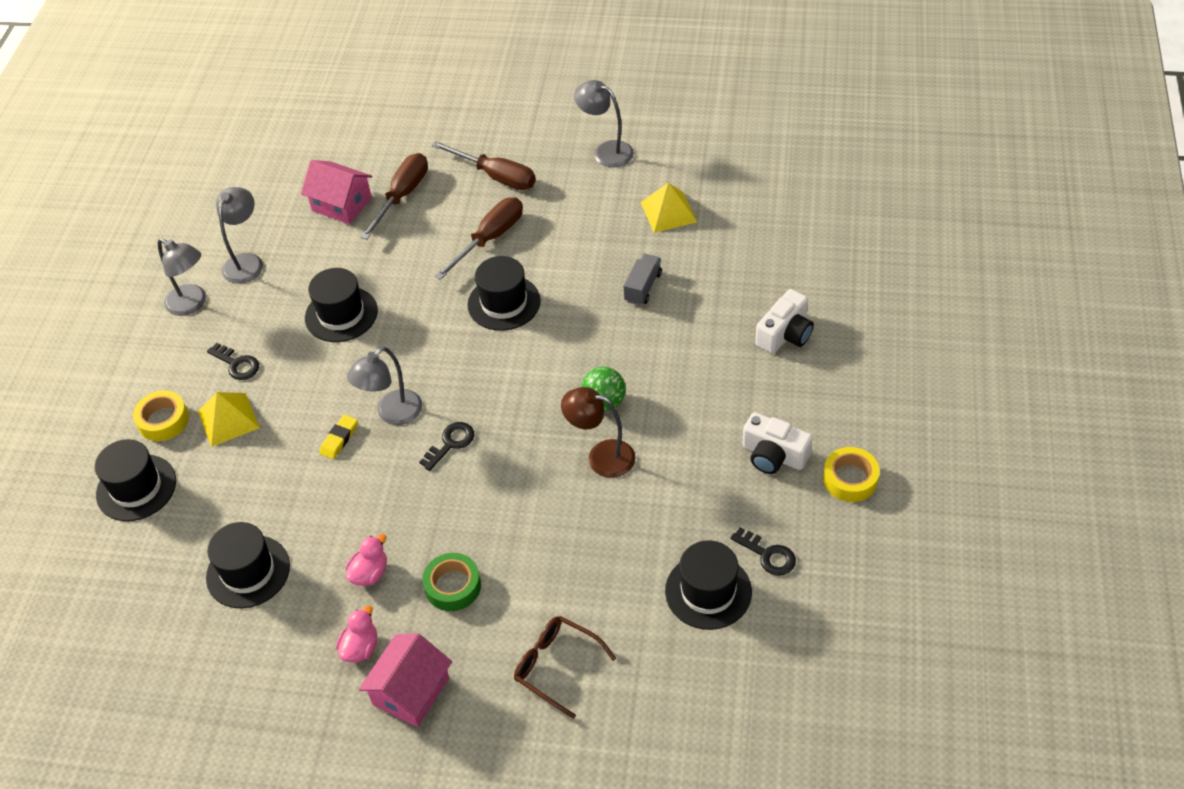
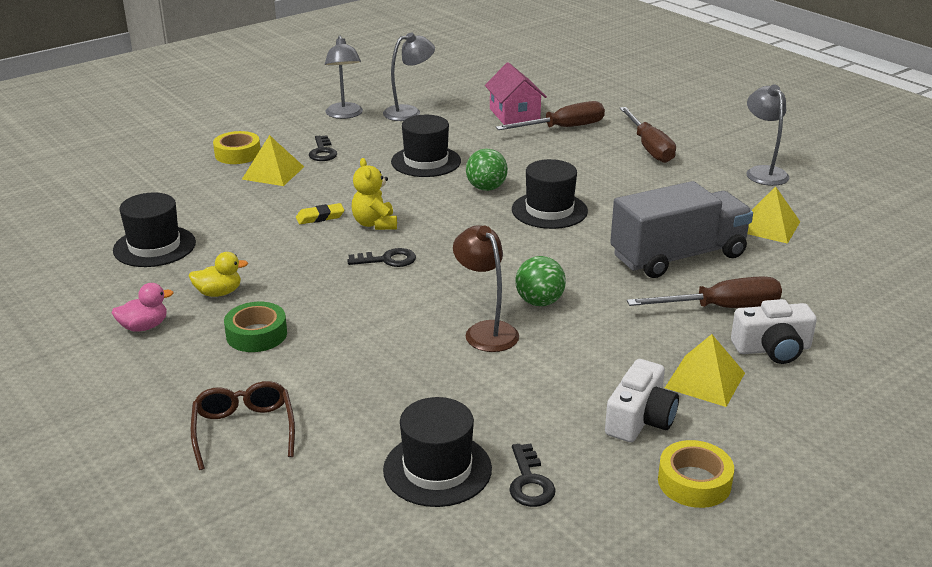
camera: 40 degrees right, 20 degrees down
black hat [95,439,176,521] -> none
pink duck [346,534,387,586] -> yellow duck [189,252,248,297]
grey lamp [347,347,422,425] -> yellow teddy bear [352,158,397,230]
pink house [359,633,452,727] -> none
brown screwdriver [435,197,523,280] -> brown screwdriver moved to [627,276,782,308]
grey truck [623,254,662,305] -> grey truck [610,181,753,278], size x2.19
white camera [742,412,813,474] -> white camera turned 135 degrees counterclockwise [605,359,679,442]
none -> green ball [466,149,508,191]
none -> yellow pyramid [665,334,745,407]

